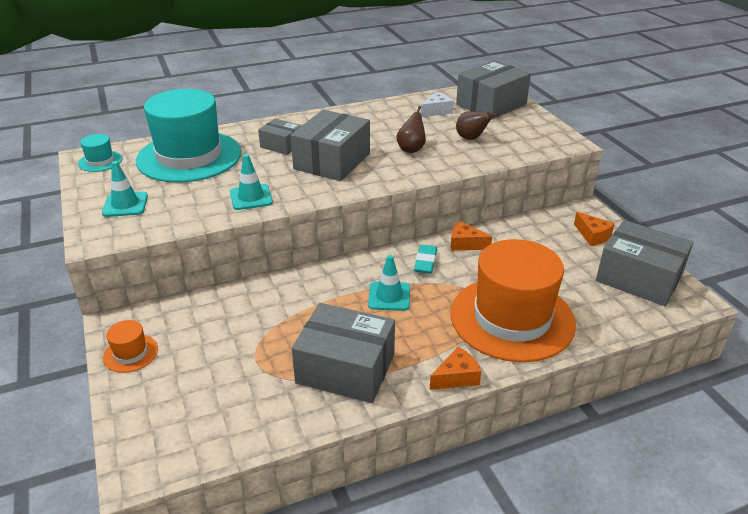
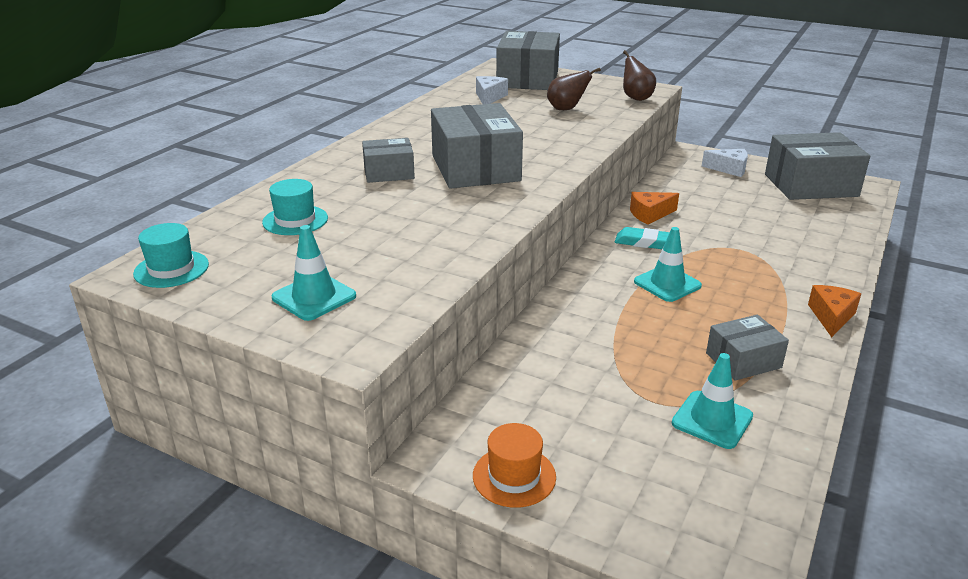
camera: 40 degrees left, 5 degrees down
turquoise hat [136,89,242,183] -> turquoise hat [262,179,328,235], size x0.40
turquoise traffic cone [230,154,273,210] -> turquoise traffic cone moved to [672,353,753,449]
grey box [292,303,395,403] -> grey box [706,315,789,381], size x0.55
brown pear [397,106,426,153] -> brown pear moved to [623,50,656,101]
turquoise eraser [414,245,437,274] -> turquoise eraser turned 45 degrees counterclockwise [615,227,670,249]
orange hat [450,239,576,362] -> none
orange cheese [574,212,615,246] -> white cheese [702,149,748,177]

